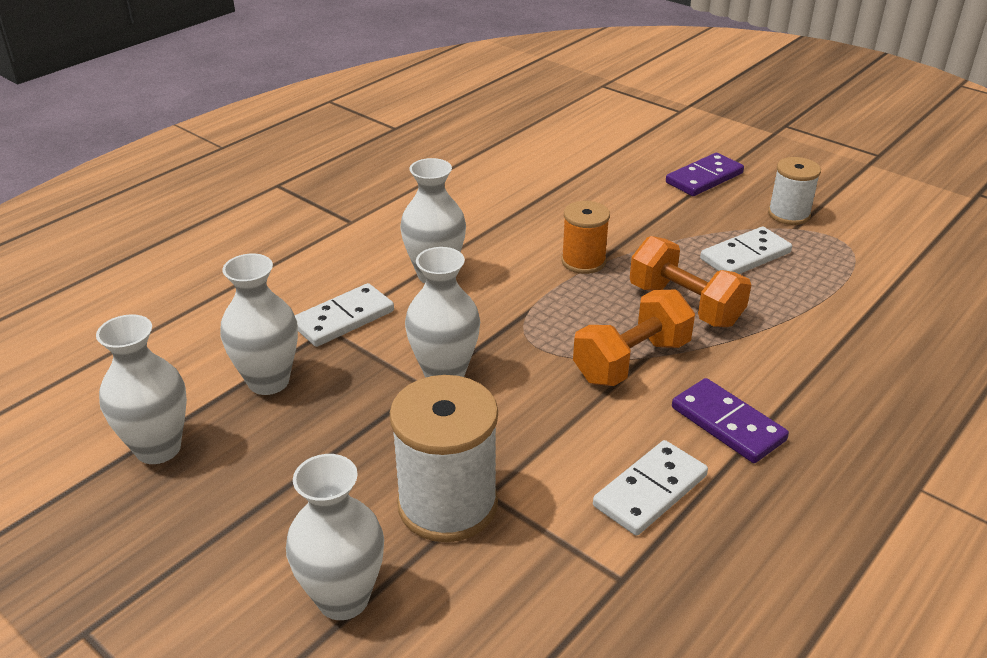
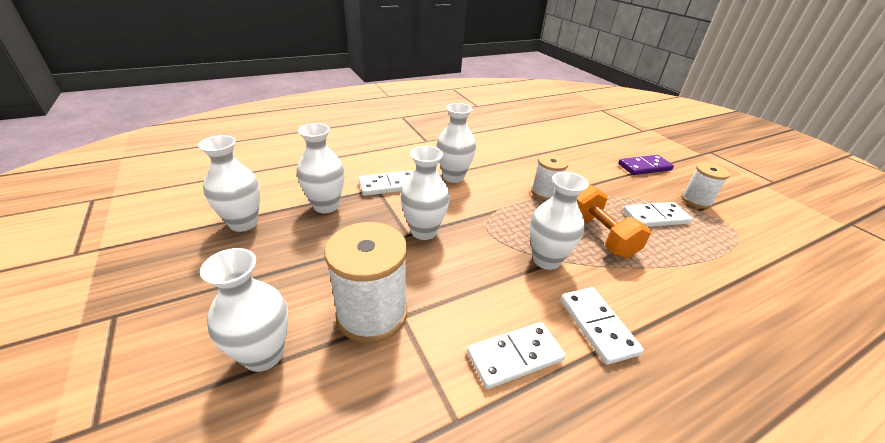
camera: 20 degrees right, 0 degrees up
orange spool [561,201,610,274] -> white spool [531,154,568,200]
orange dumbbell [573,289,695,386] -> white vase [530,172,589,270]
purple domino [672,378,789,463] -> white domino [560,287,644,365]

